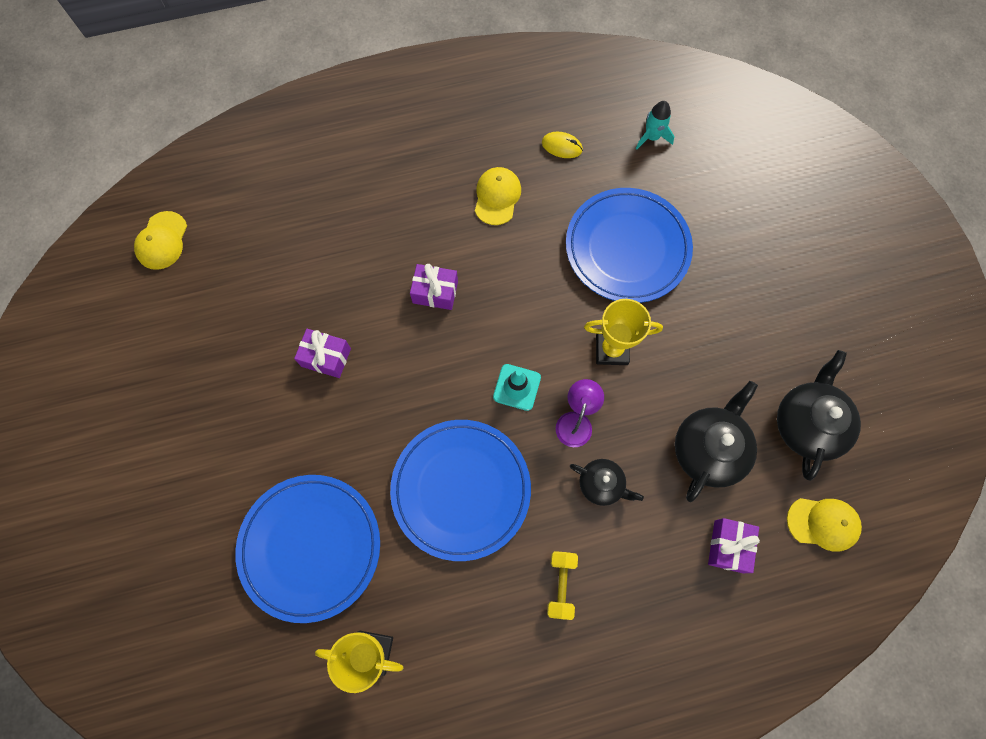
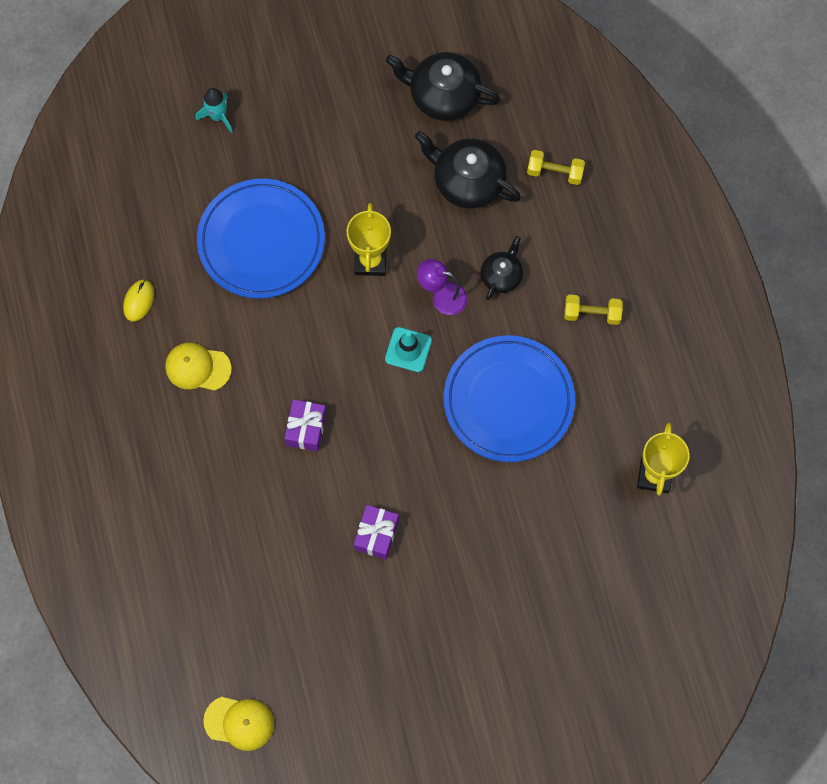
camera: 90 degrees left, 0 degrees up
blue plate [235,475,380,623] -> none
turquoise rocket [636,101,674,150] -> turquoise rocket moved to [196,88,233,133]
purple gift [708,518,760,573] -> yellow dumbbell [527,150,585,185]
yellow cap [787,498,862,552] -> none

